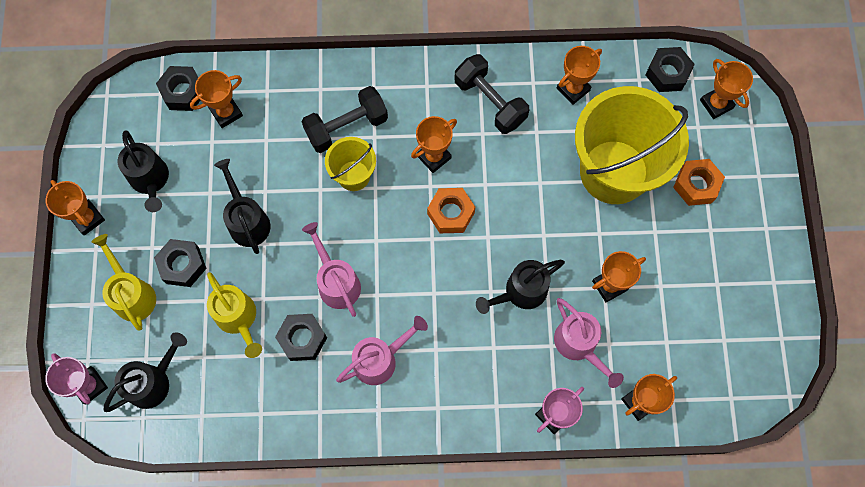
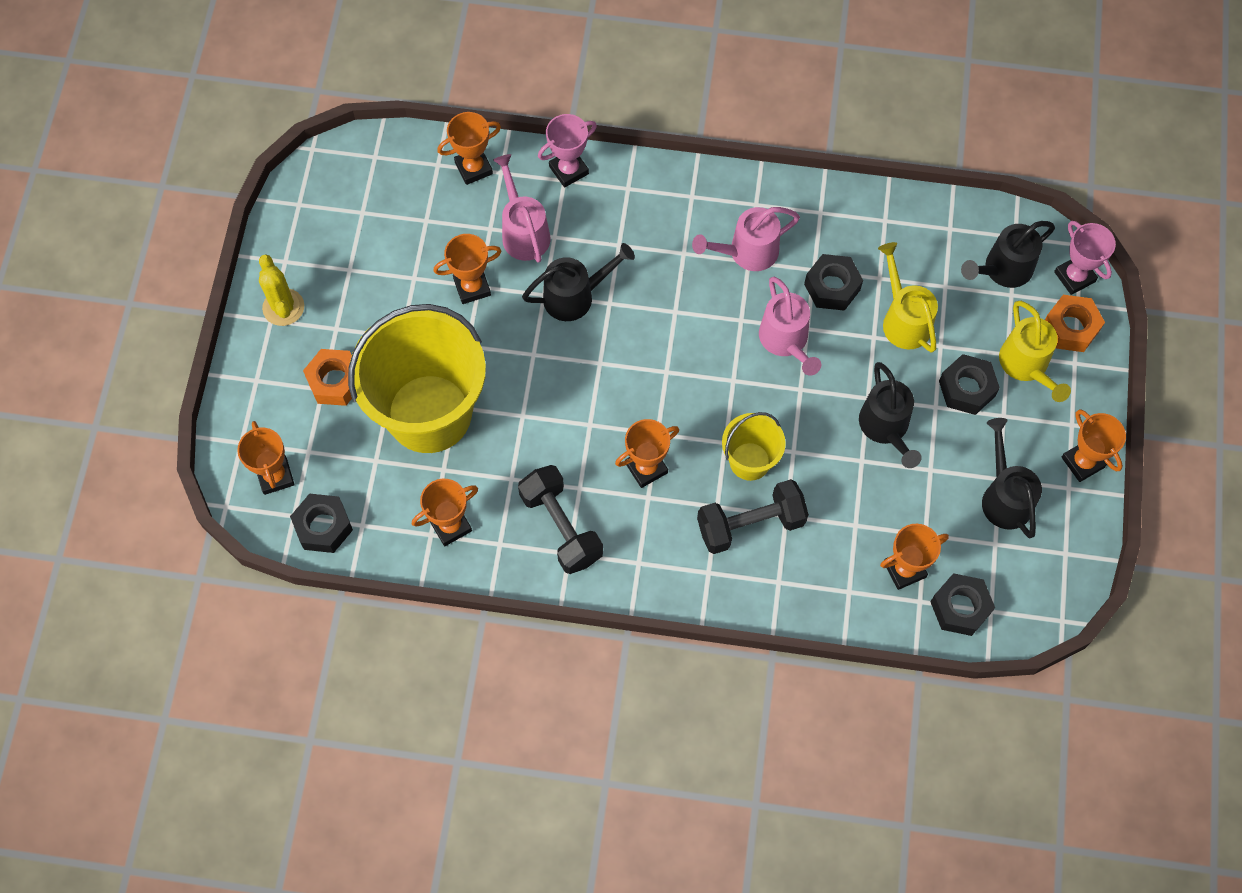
camera: 170 degrees left, 5 degrees down
orange nut [427,188,475,233] -> orange nut moved to [1045,295,1105,352]
none -> yellow cactus [259,254,304,326]

